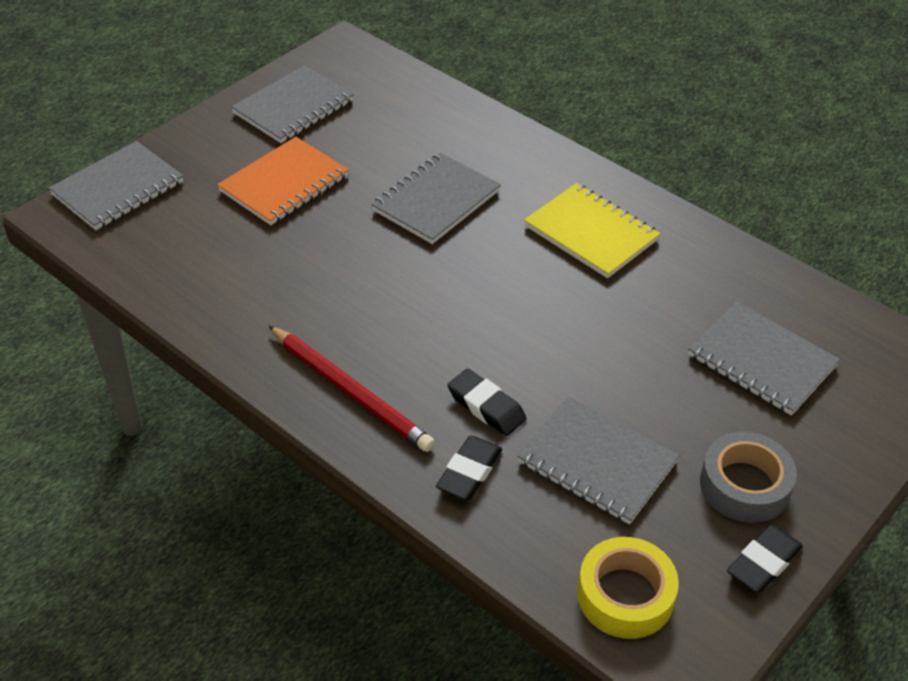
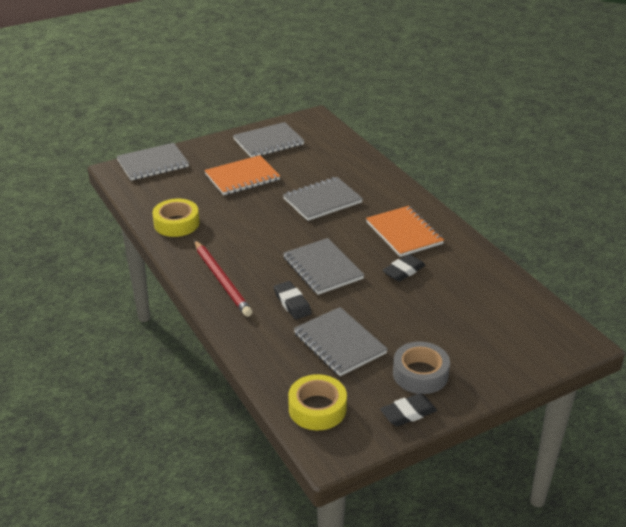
camera: 20 degrees right, 10 degrees down
black eraser [436,436,502,500] -> black eraser moved to [382,254,425,282]
yellow notebook [524,183,661,278] -> orange notebook [366,206,444,257]
grey notebook [688,302,840,416] -> grey notebook moved to [283,238,364,295]
none -> yellow tape [153,199,199,237]

